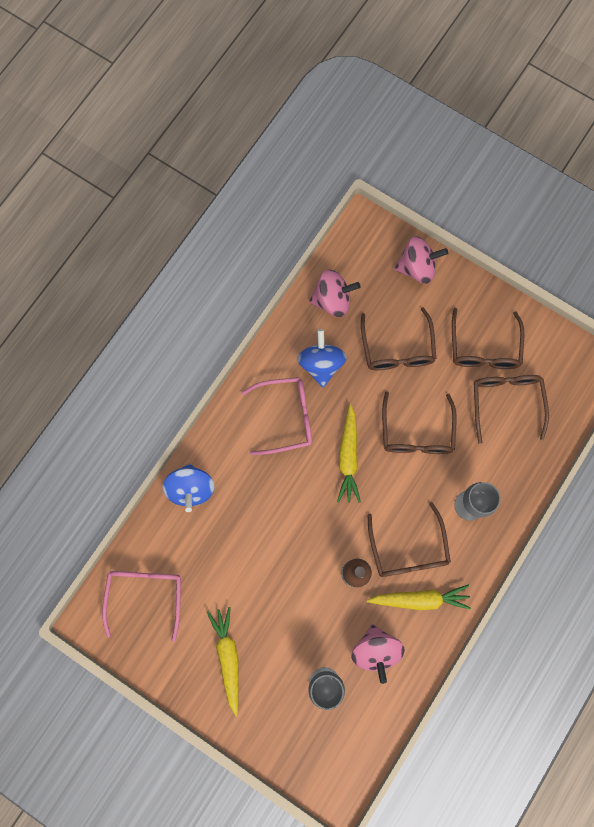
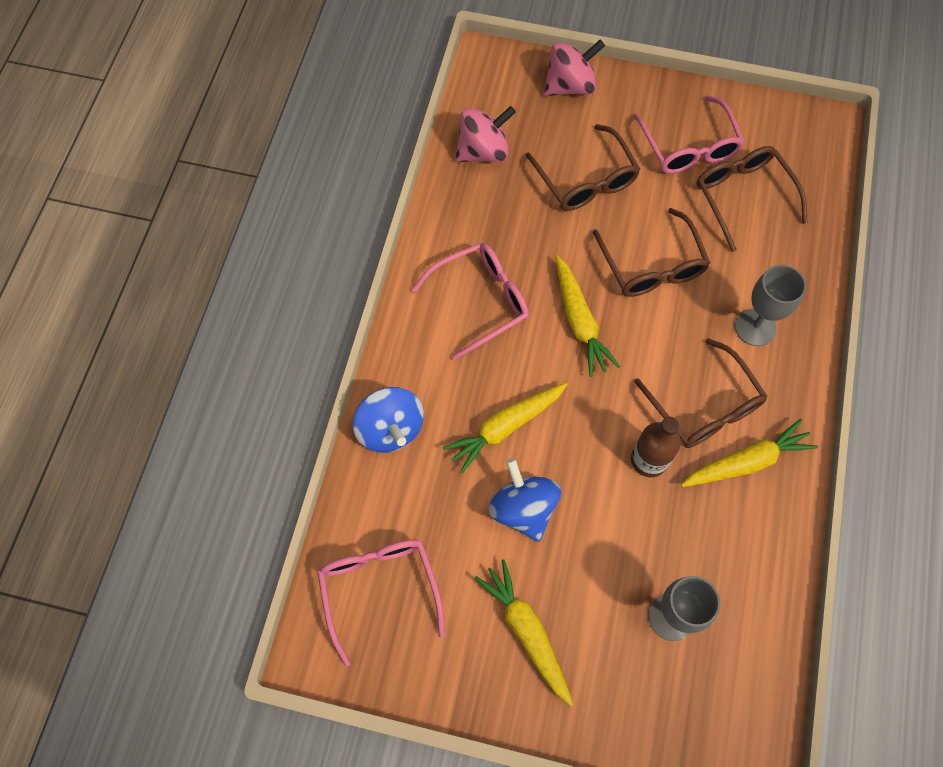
camera: 20 degrees left, 10 degrees down
blue spinning top [297,329,347,387] -> blue spinning top moved to [488,458,561,542]
pink spinning top [351,624,405,684] -> none
brown glasses [452,308,524,369] -> pink glasses [633,95,745,174]
none -> yellow carrot [442,383,568,474]

